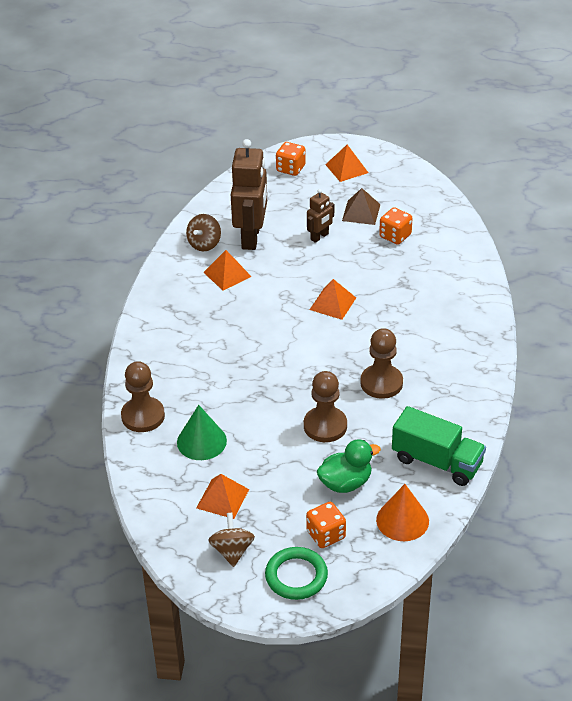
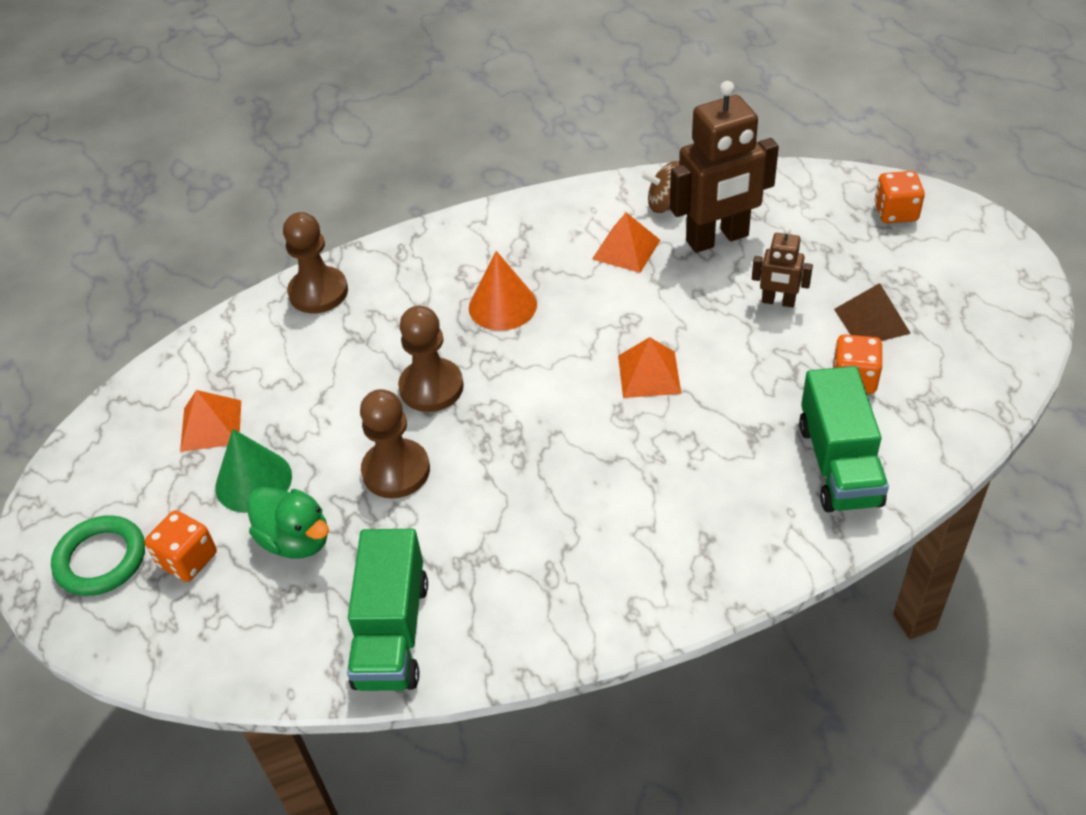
camera: 65 degrees right, 5 degrees up
green cone [177,405,227,460] -> green cone moved to [215,429,292,513]
brown spinning top [208,513,255,567] -> none
orange pyramid [325,145,368,182] -> none
brown pawn [360,328,403,399] -> brown pawn moved to [398,306,464,412]
orange cone [376,484,429,541] -> orange cone moved to [469,251,537,331]
none -> green truck [799,366,889,512]

